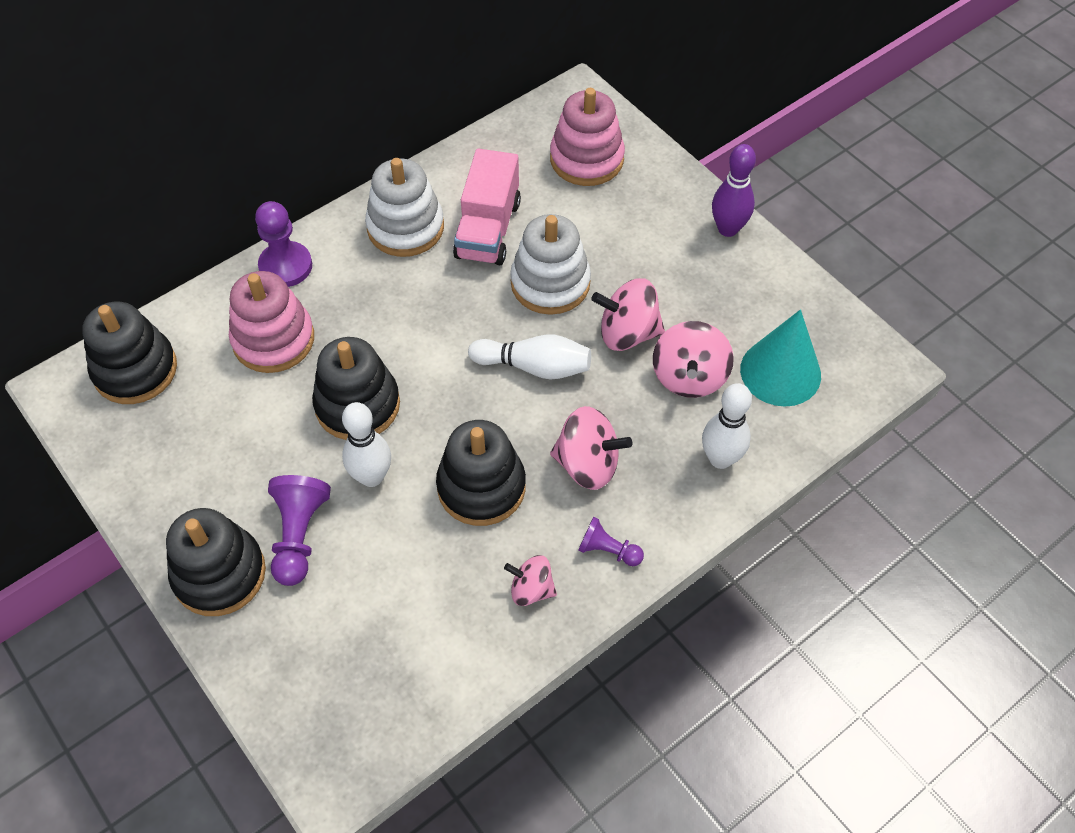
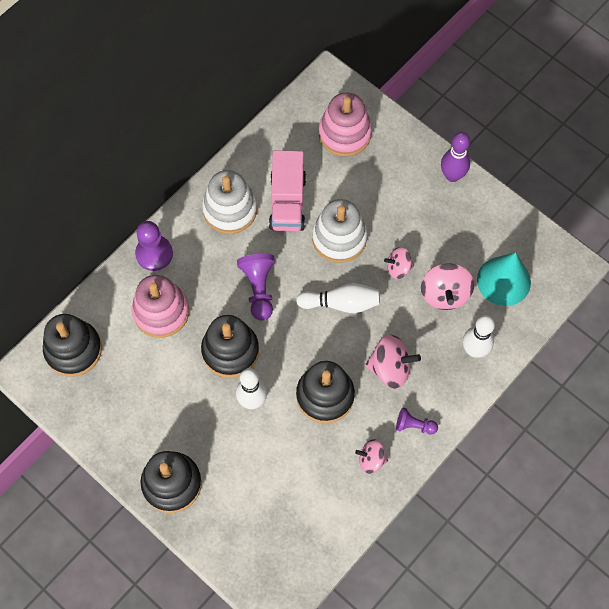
camera: 10 degrees left, 10 degrees up
purple pawn [268,475,331,586] -> purple pawn moved to [237,254,275,320]
pink spinning top [591,278,665,351] -> pink spinning top [384,247,414,279], size x0.63

